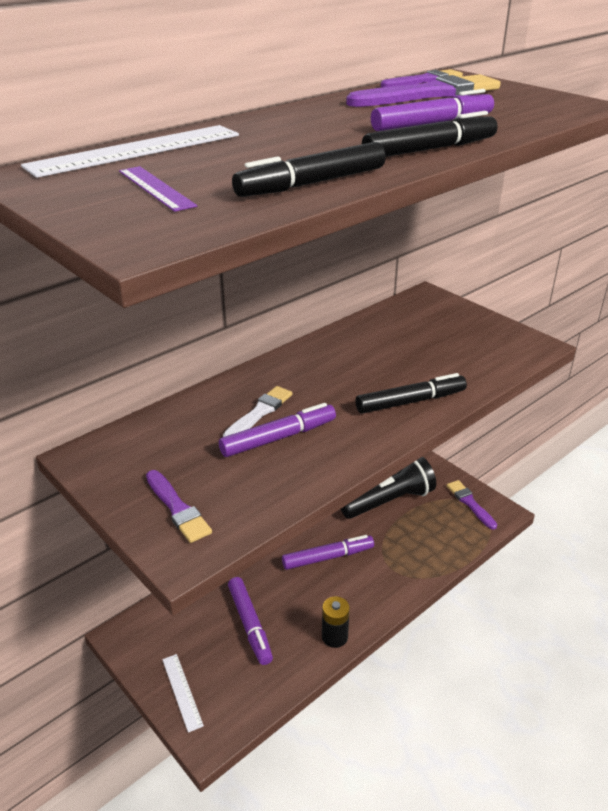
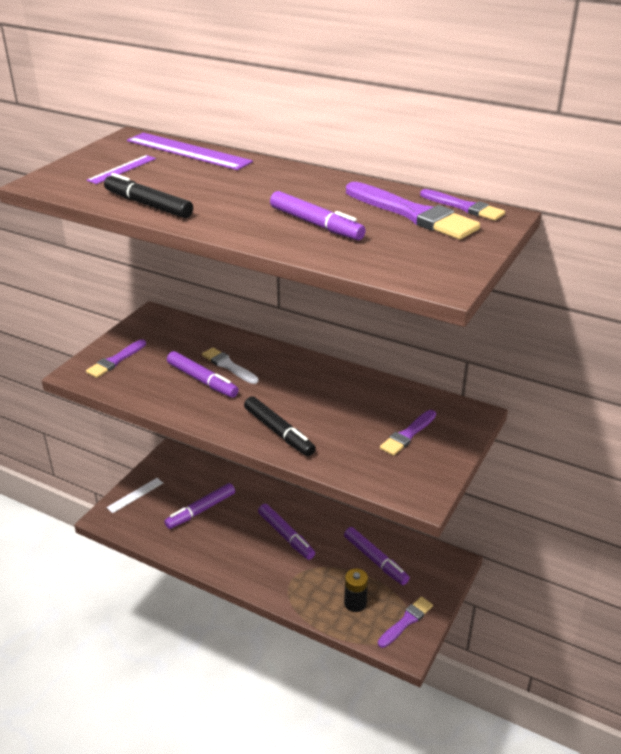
camera: 70 degrees right, 0 degrees up
white ruler [21,125,239,178] -> purple ruler [127,133,253,170]
white brush [223,386,292,437] -> white brush turned 150 degrees counterclockwise [202,348,258,384]
black battery [322,596,350,648] -> black battery moved to [344,568,368,612]
black flashlight [341,456,436,519] -> purple marker [344,527,409,585]
black marker [362,111,498,157] -> none
none -> purple brush [380,410,436,456]

